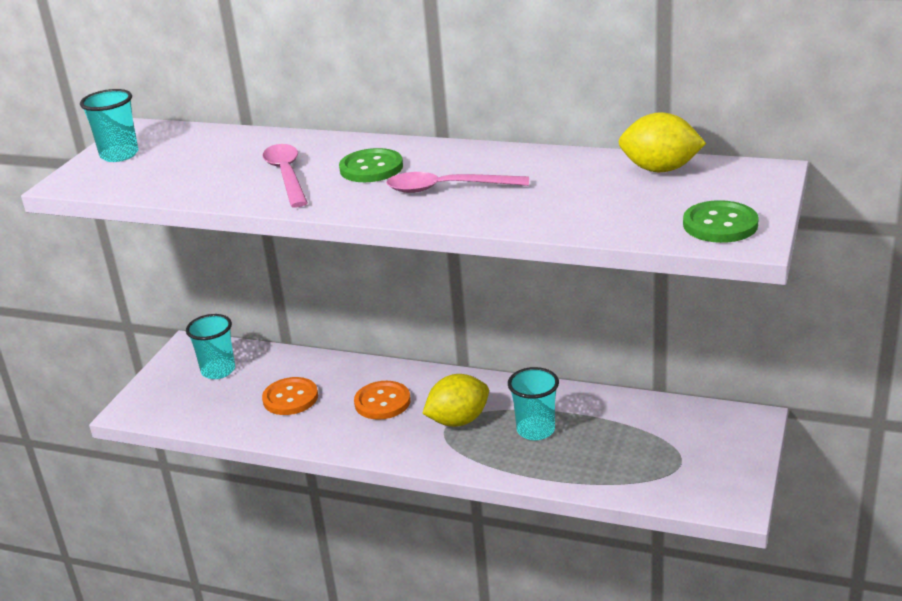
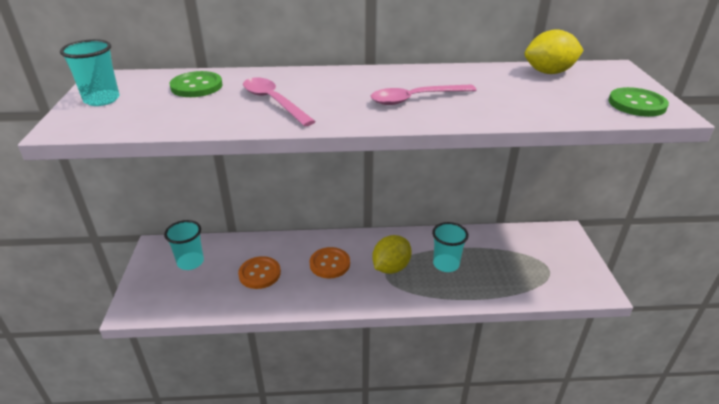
camera: 25 degrees left, 5 degrees up
green button [339,148,403,182] -> green button moved to [170,71,223,97]

